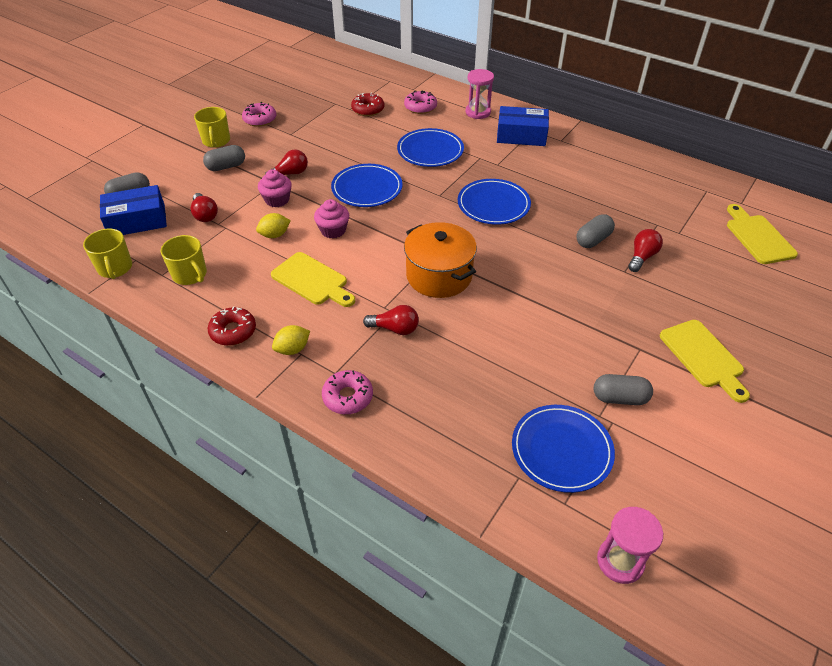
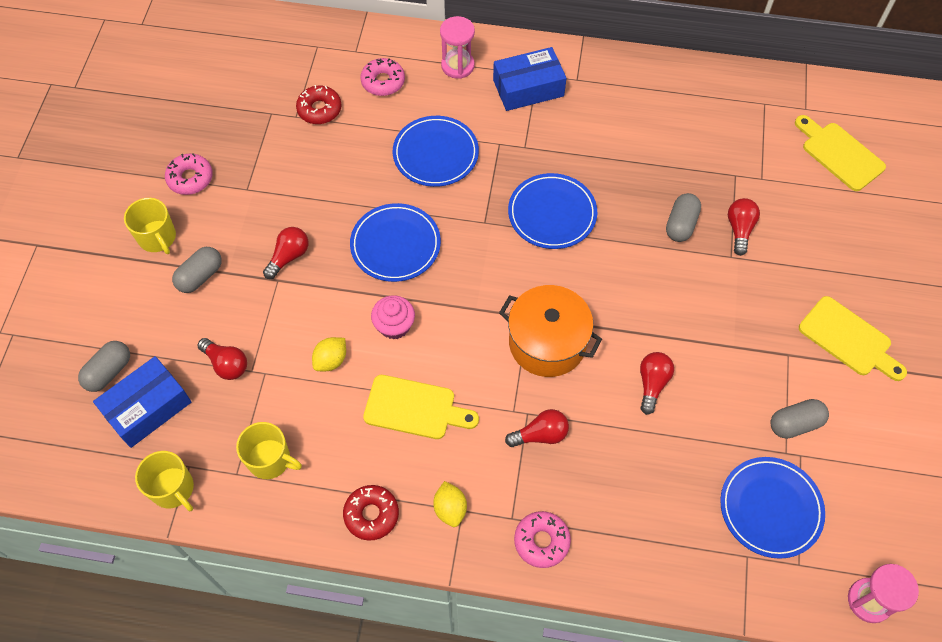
camera: 25 degrees left, 15 degrees up
pink cupcake [258,169,292,207] -> none
yellow lemon [272,325,310,355] -> yellow lemon turned 45 degrees counterclockwise [433,481,467,527]
none -> red light bulb [640,352,674,415]

